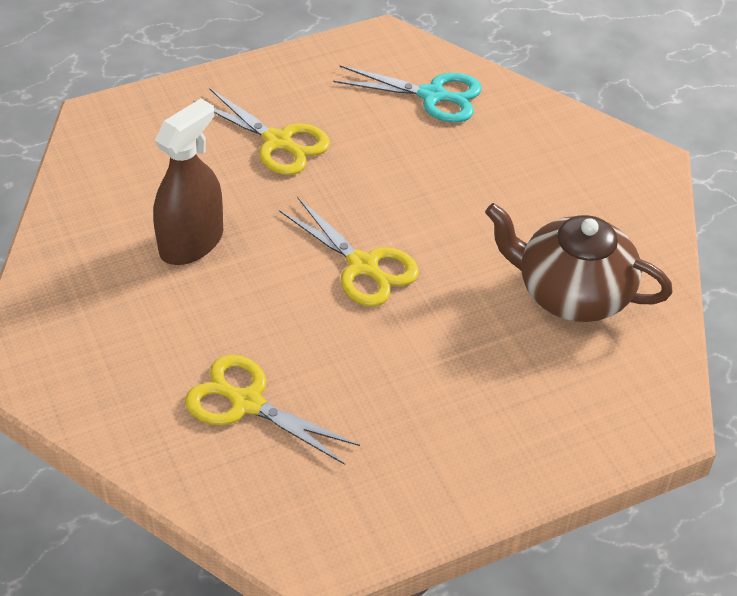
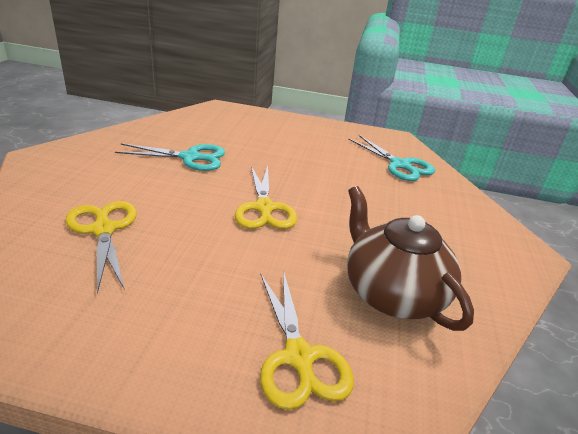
camera: 35 degrees right, 15 degrees down
brown spray bottle [153,99,223,265] -> turquoise scissors [115,143,225,171]
yellow scissors [194,88,330,175] -> yellow scissors moved to [260,270,354,410]

